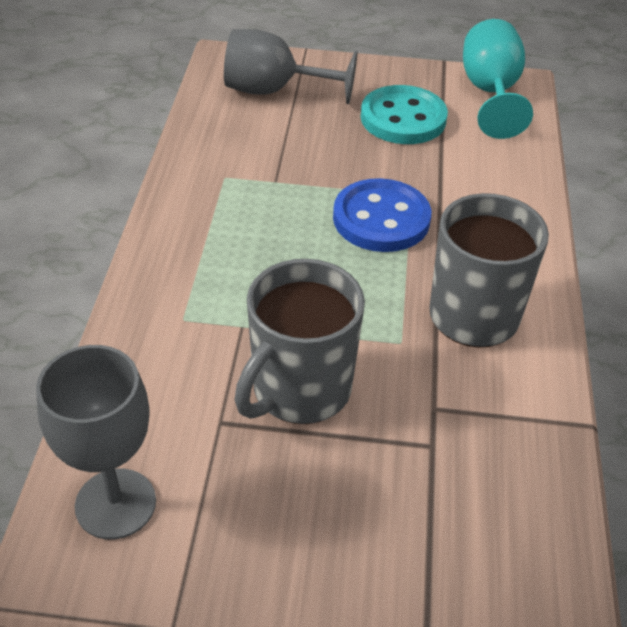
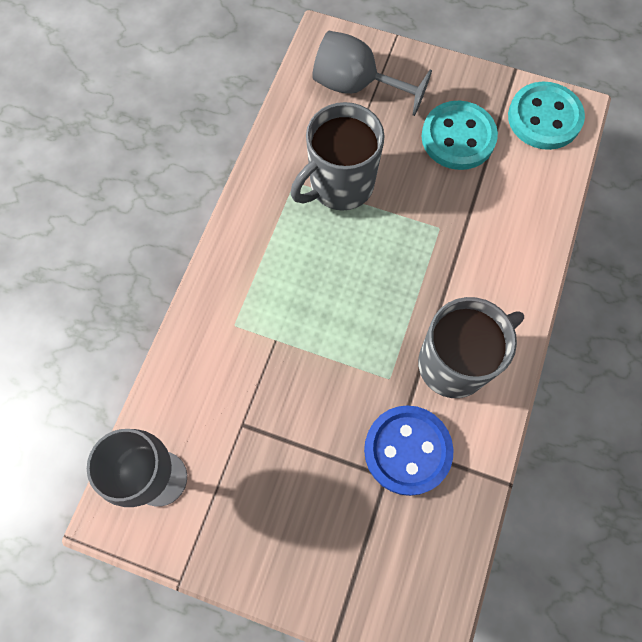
camera: 15 degrees right, 25 degrees up
grey mug [234,259,365,424] -> grey mug moved to [291,102,385,211]
blue button [333,178,431,252] -> blue button moved to [364,405,454,496]
turquoise goblet [463,19,533,139] -> turquoise button [508,82,585,150]

